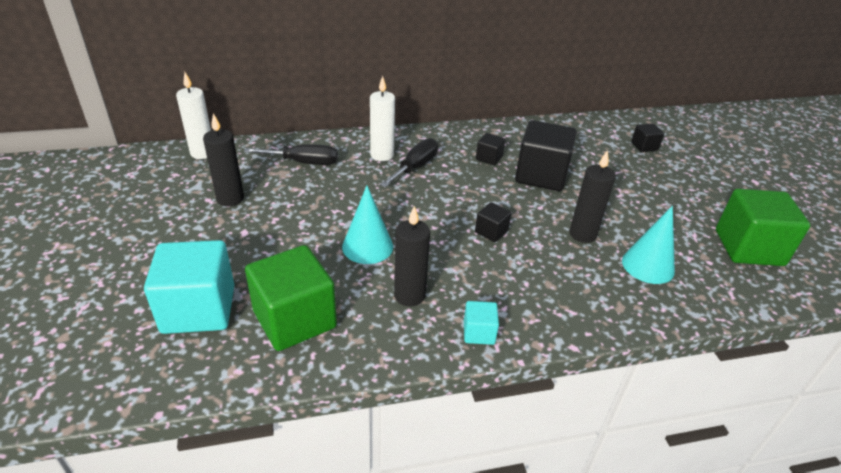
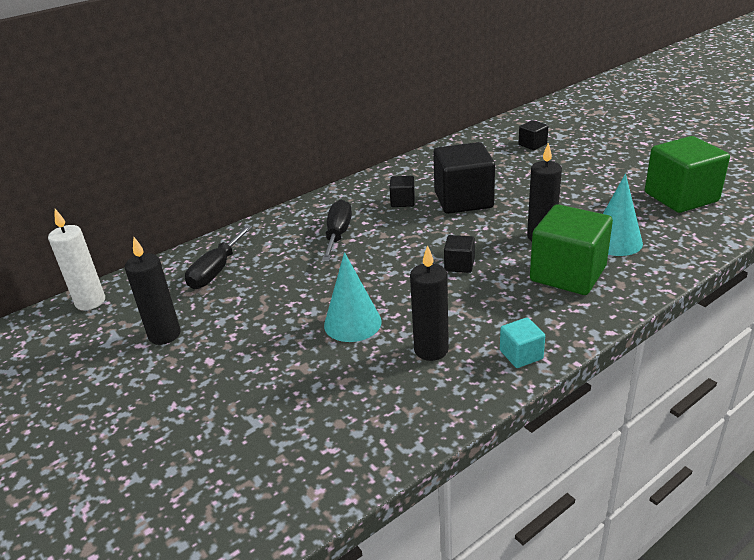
camera: 20 degrees left, 5 degrees down
turquoise cube [144,240,235,334] -> none
black screwdriver [244,144,338,165] -> black screwdriver turned 135 degrees clockwise [185,225,252,289]
green cube [245,245,337,351] -> green cube moved to [530,204,613,295]
white candle [370,76,395,161] -> none

